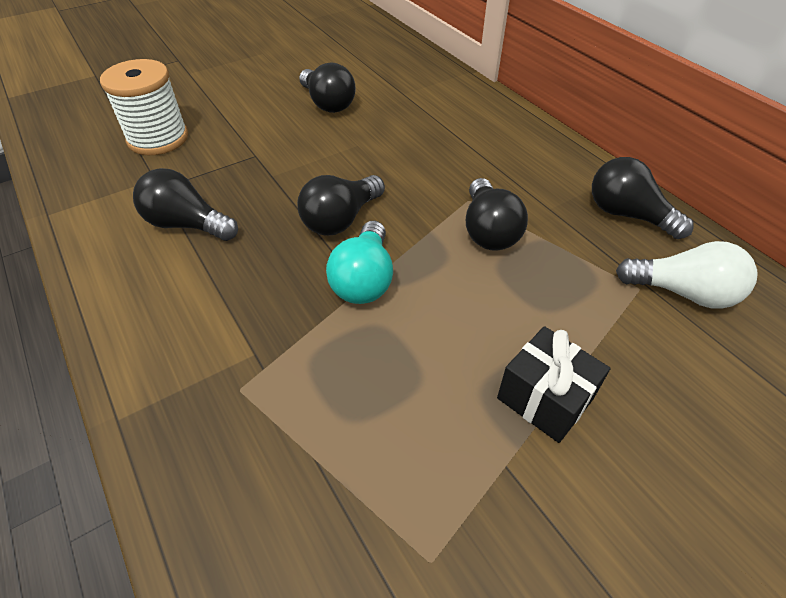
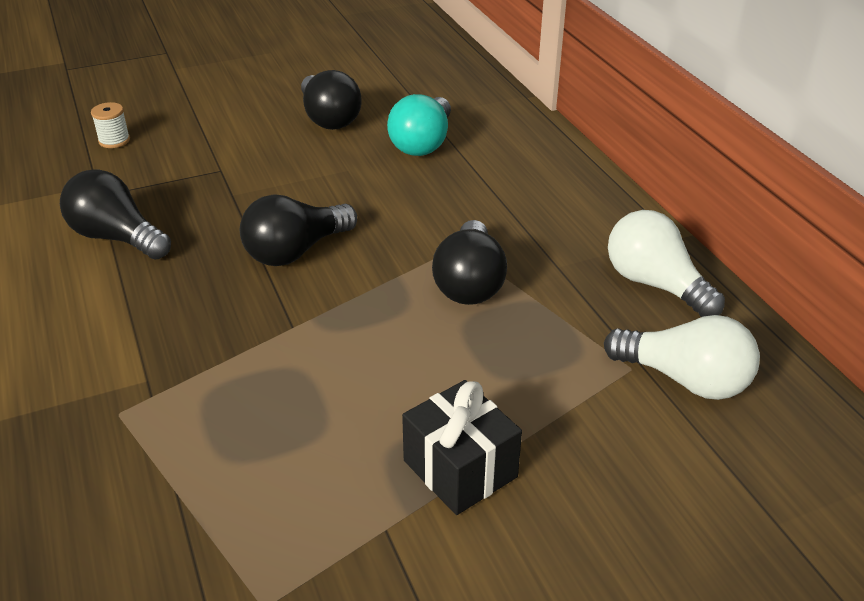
camera: 10 degrees right, 10 degrees down
white spool [100,59,188,155] -> white spool [91,102,130,148], size x0.43
turquoise light bulb [326,221,393,304] -> turquoise light bulb moved to [387,94,451,156]
black light bulb [592,157,694,239] -> white light bulb [608,210,725,317]

